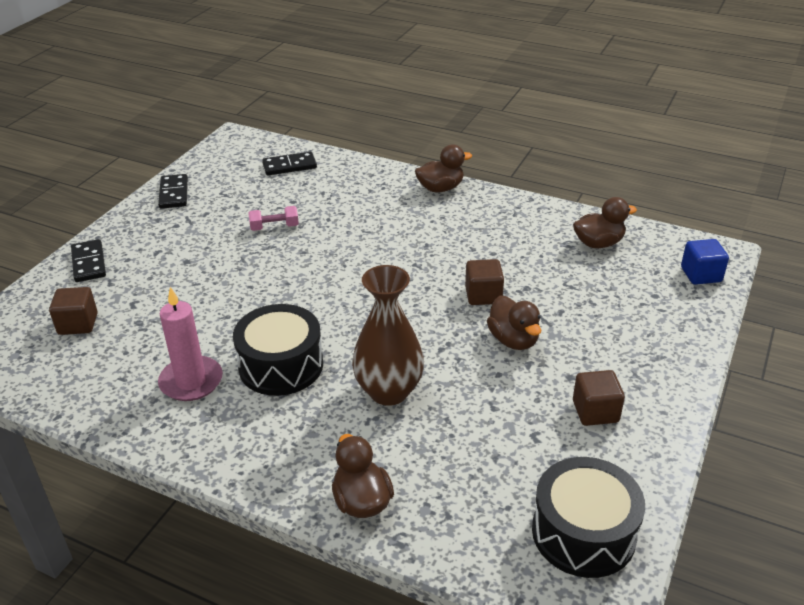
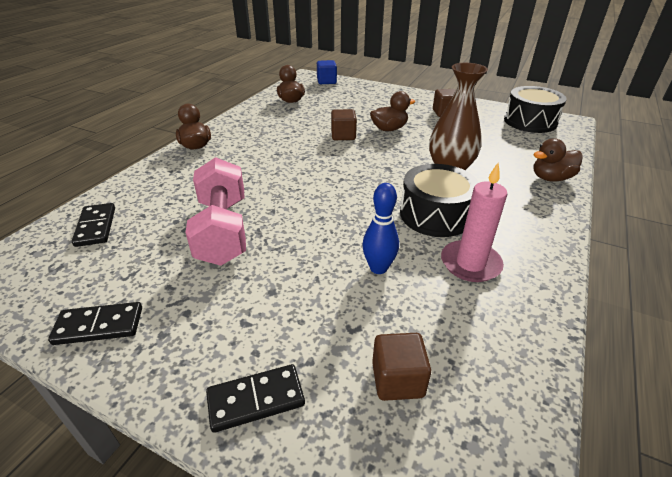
camera: 90 degrees left, 0 degrees up
pink dumbbell [249,206,299,231] -> pink dumbbell [185,157,246,266], size x2.25
none -> blue bowling pin [362,183,399,274]

